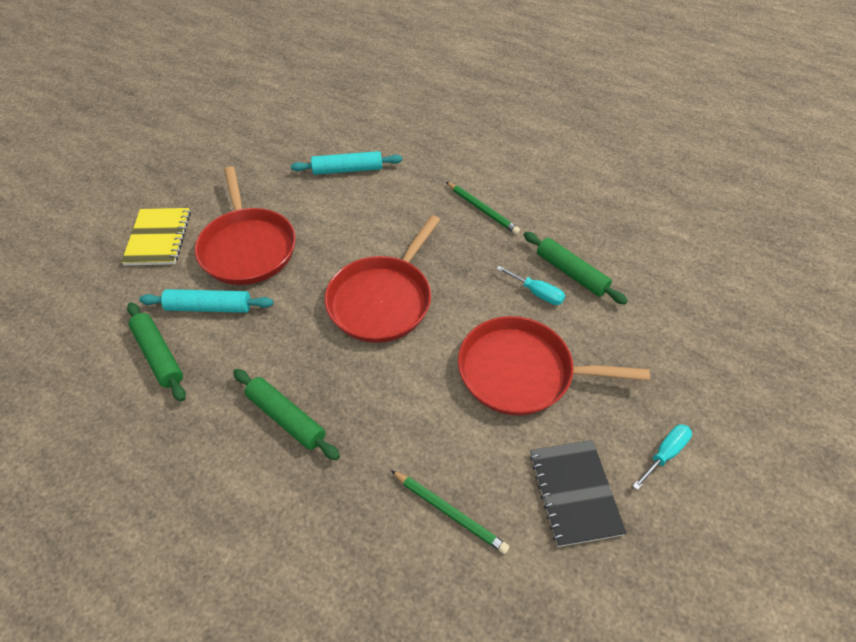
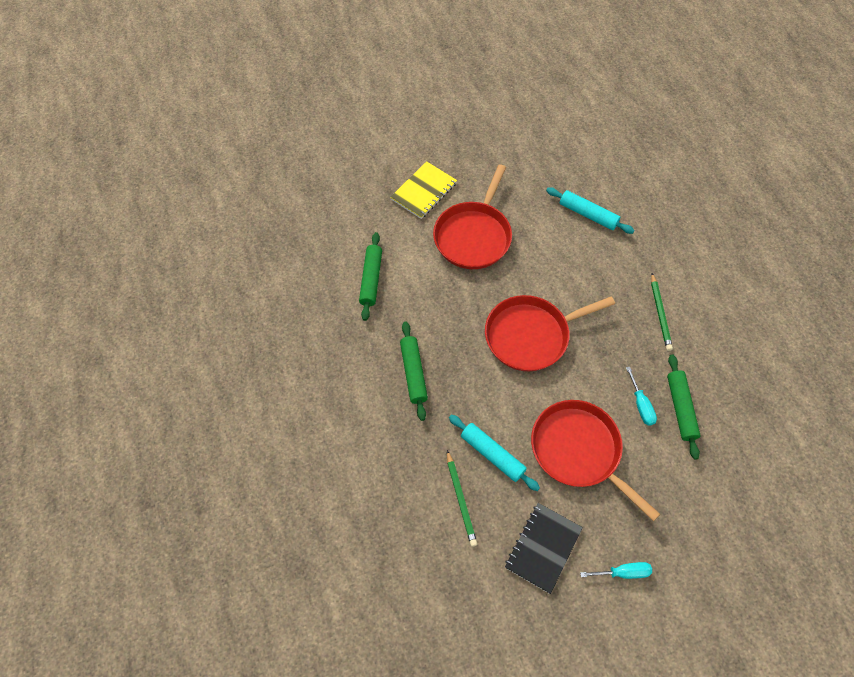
camera: 40 degrees right, 10 degrees up
turquoise rolling pin [139,289,273,313] -> turquoise rolling pin moved to [449,415,540,491]

